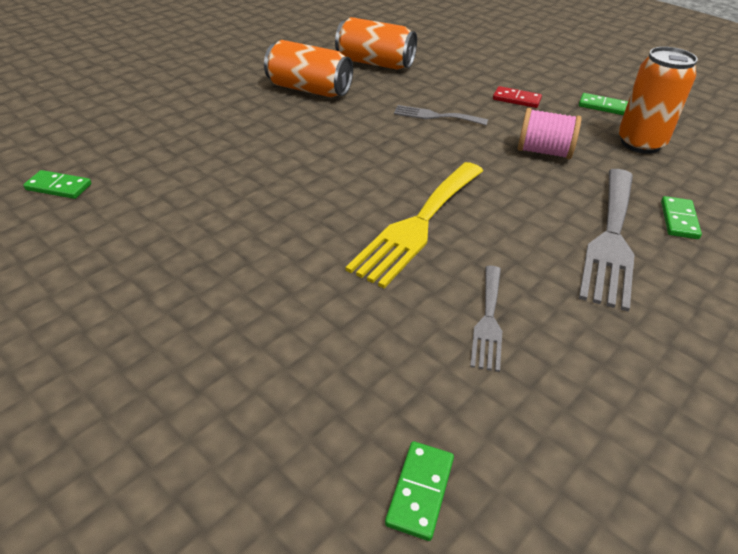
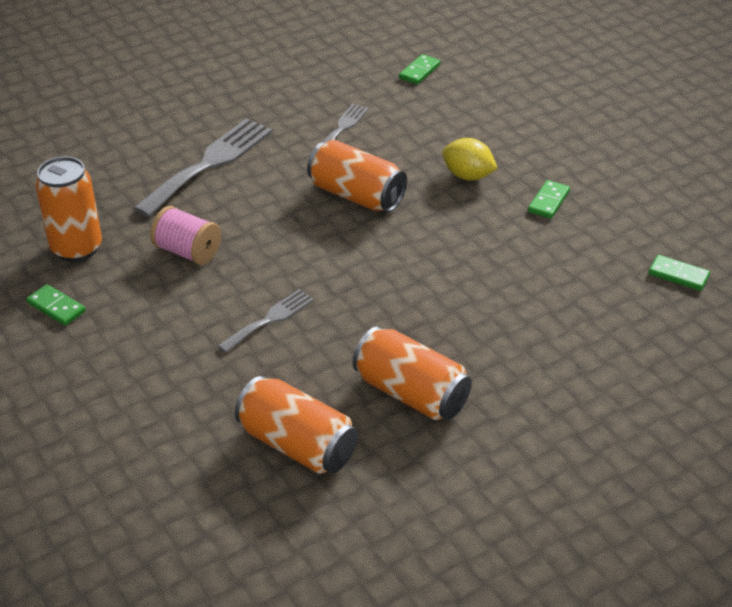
camera: 165 degrees left, 0 degrees up
yellow fork [345,162,483,288] -> orange can [307,140,407,212]
grey fork [394,105,488,126] -> grey fork turned 75 degrees counterclockwise [218,289,314,353]
red domino [493,86,542,108] -> none
green domino [661,196,702,239] -> green domino moved to [528,180,570,219]
none -> yellow lemon [442,138,498,181]

